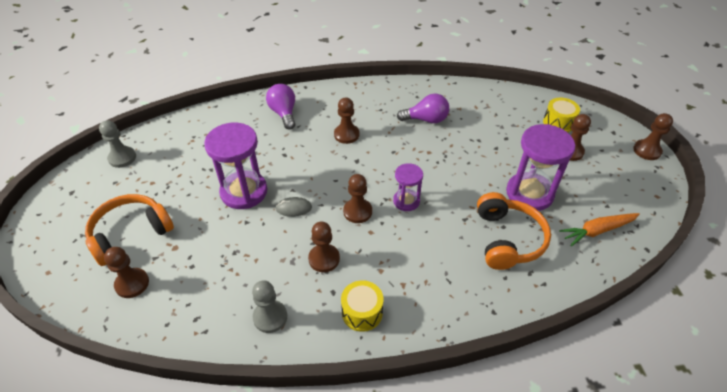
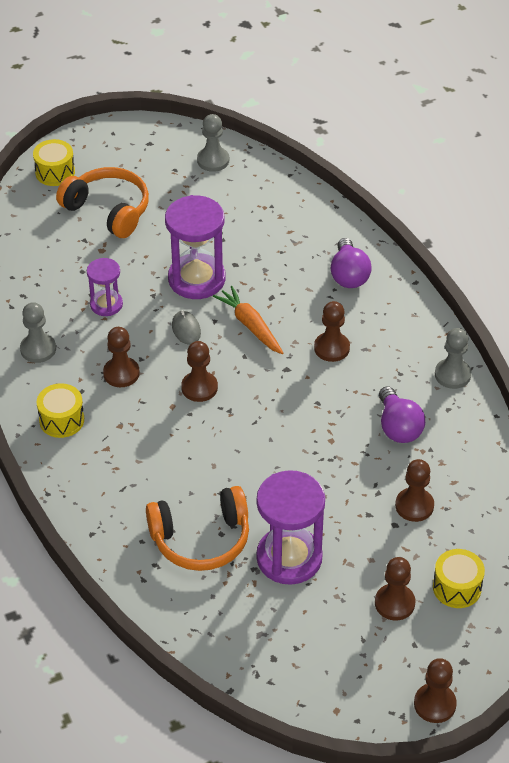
camera: 75 degrees right, 0 degrees up
brown pawn [104,247,149,298] -> brown pawn moved to [395,459,434,522]
purple light bulb [266,84,295,130] -> purple light bulb turned 120 degrees clockwise [331,238,372,288]
purple hourglass [393,163,423,211] -> purple hourglass moved to [87,258,123,316]
orange carrot [559,213,640,246] -> orange carrot moved to [213,286,283,354]
none -> yellow drum [33,139,75,186]
none -> grey pawn [435,328,471,389]

